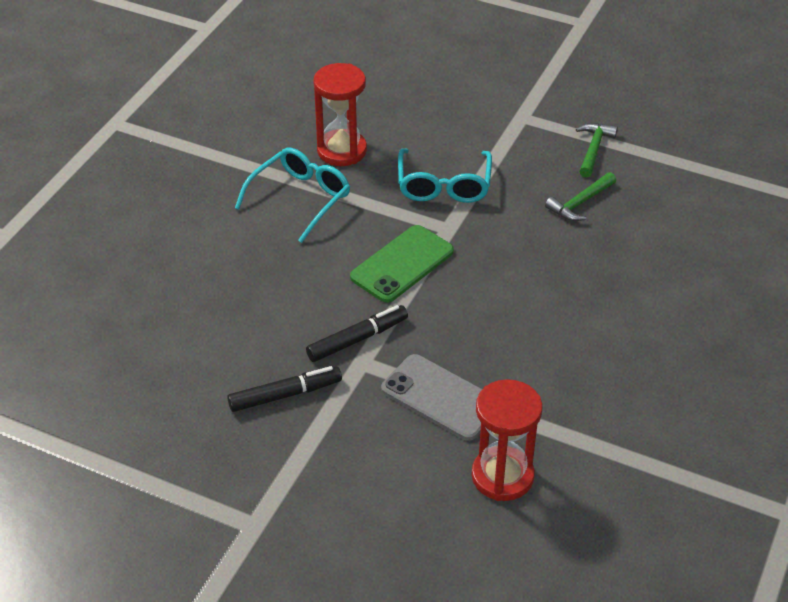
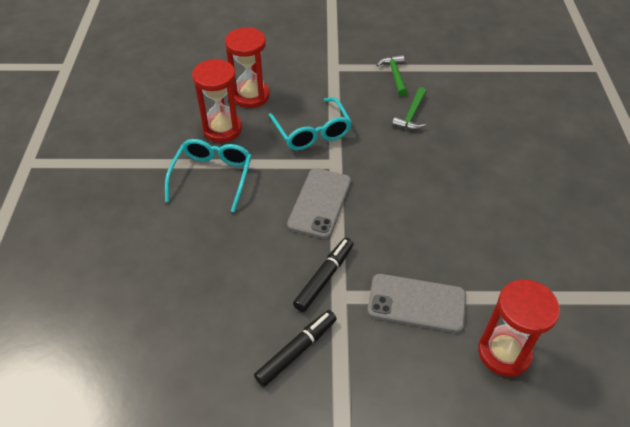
camera: 25 degrees left, 5 degrees up
green phone [350,225,454,303] -> grey phone [287,168,351,239]
none -> red hourglass [225,27,270,108]

